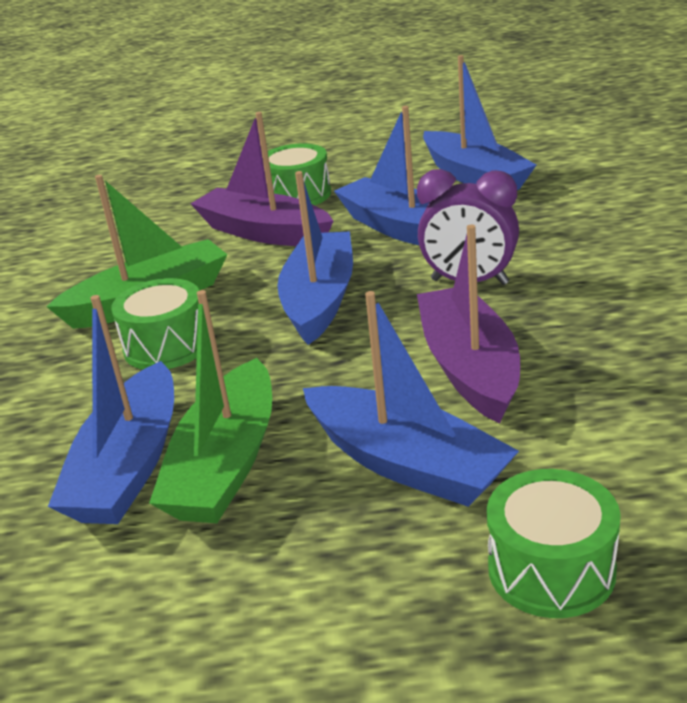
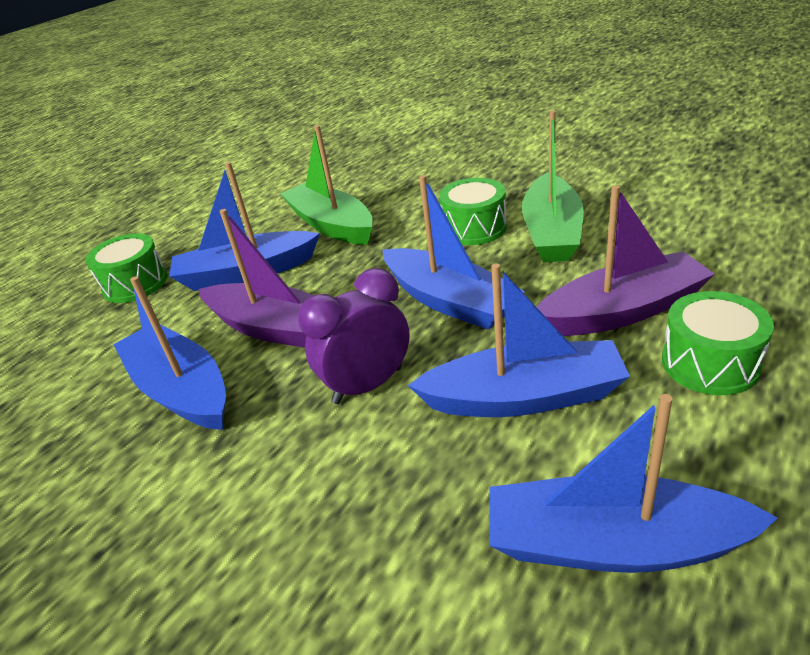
camera: 130 degrees right, 5 degrees up
blue boat [48,295,174,524] -> blue boat moved to [113,276,226,430]

